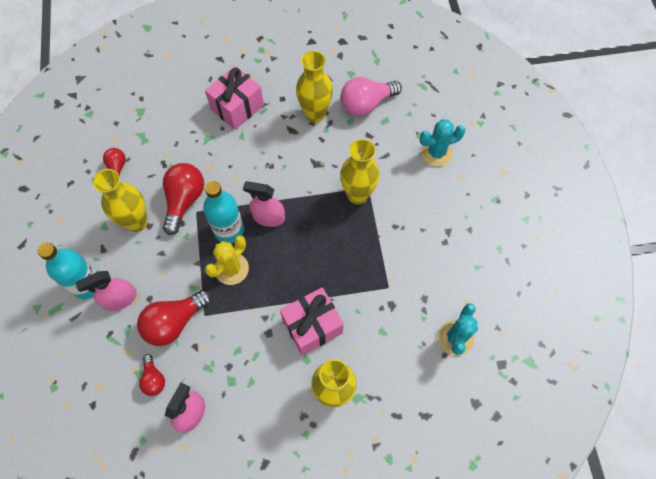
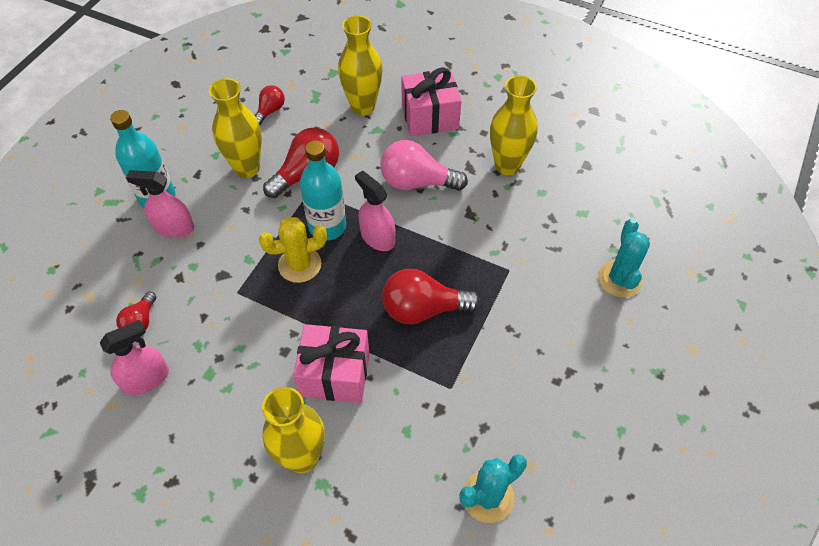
camera: 35 degrees right, 10 degrees down
red light bulb [137,290,212,346] -> red light bulb moved to [382,269,480,325]
yellow vase [340,139,380,205] -> yellow vase moved to [338,15,383,115]
pink light bulb [341,77,402,116] -> pink light bulb moved to [380,140,468,191]
turquoise cactus [419,119,466,167] -> turquoise cactus turned 75 degrees clockwise [598,219,650,298]

